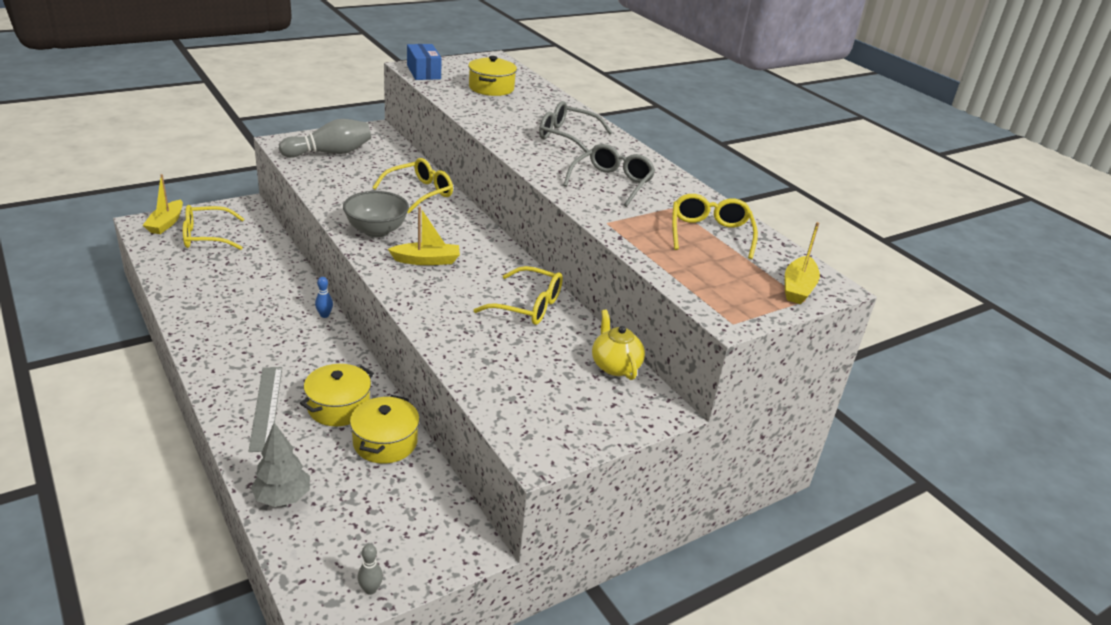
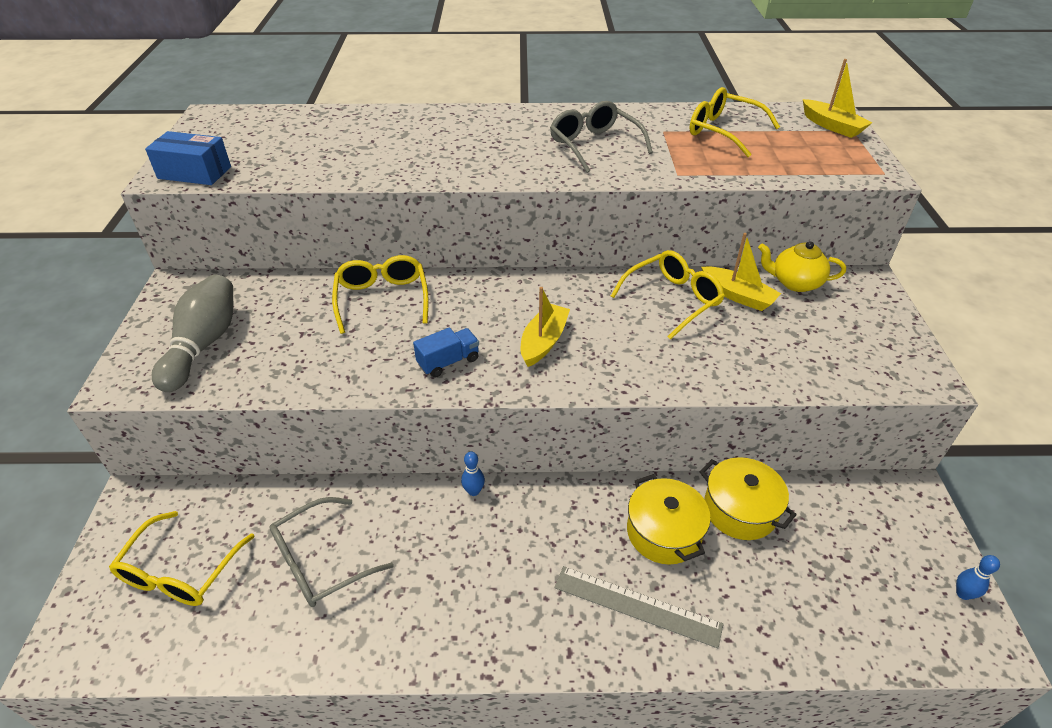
camera: 55 degrees left, 10 degrees up
yellow boat [143,174,183,234] -> yellow boat moved to [701,233,781,311]
grey tree [251,423,310,507] -> none
grey bowl [343,191,409,237] -> blue truck [413,327,479,378]
grey bowling pin [357,544,383,595] -> blue bowling pin [956,555,1000,600]
yellow pot [468,56,517,96] -> none
grey glasses [539,101,612,152] -> grey glasses moved to [269,497,394,607]

